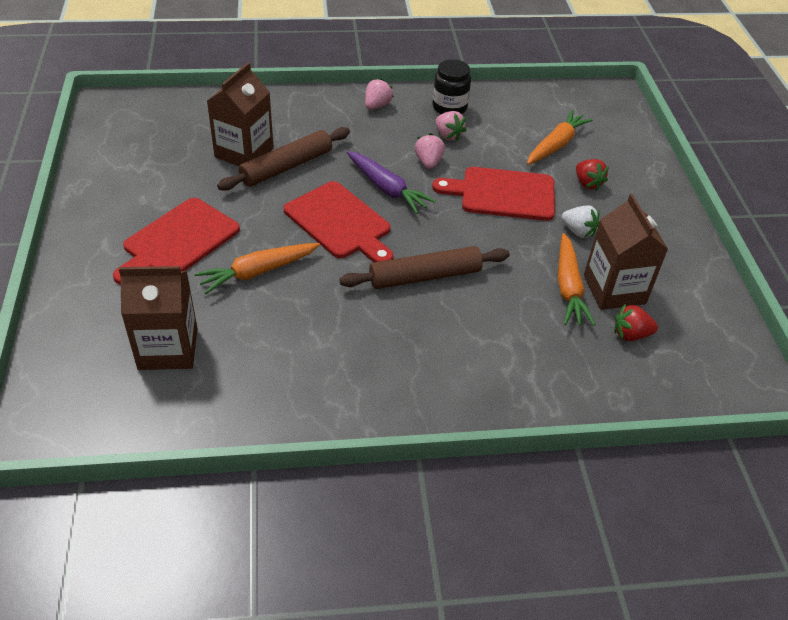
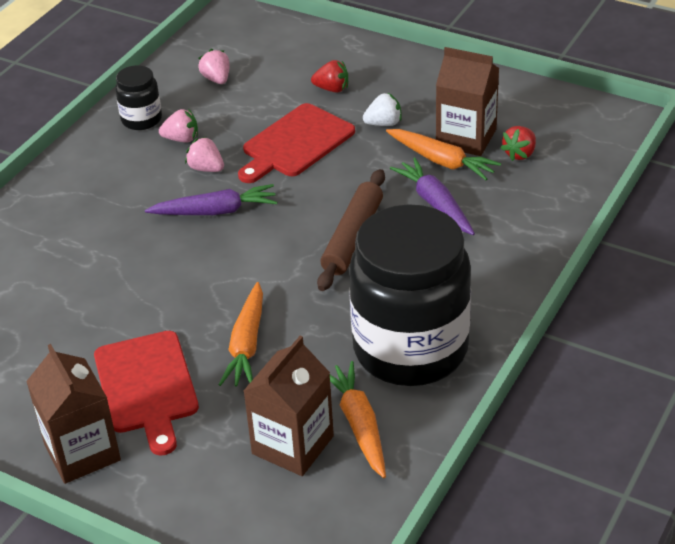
camera: 50 degrees left, 5 degrees down
brown carton [207,62,274,166] -> brown carton moved to [26,344,121,484]
brown rolling pin [217,127,350,191] -> none
red cutting board [284,181,393,262] -> none
pink strawberry [365,78,394,110] -> pink strawberry moved to [198,49,230,84]
orange carrot [527,110,593,165] -> orange carrot moved to [330,361,386,478]
none -> black jar [349,204,471,386]
none -> purple carrot [390,157,475,235]

